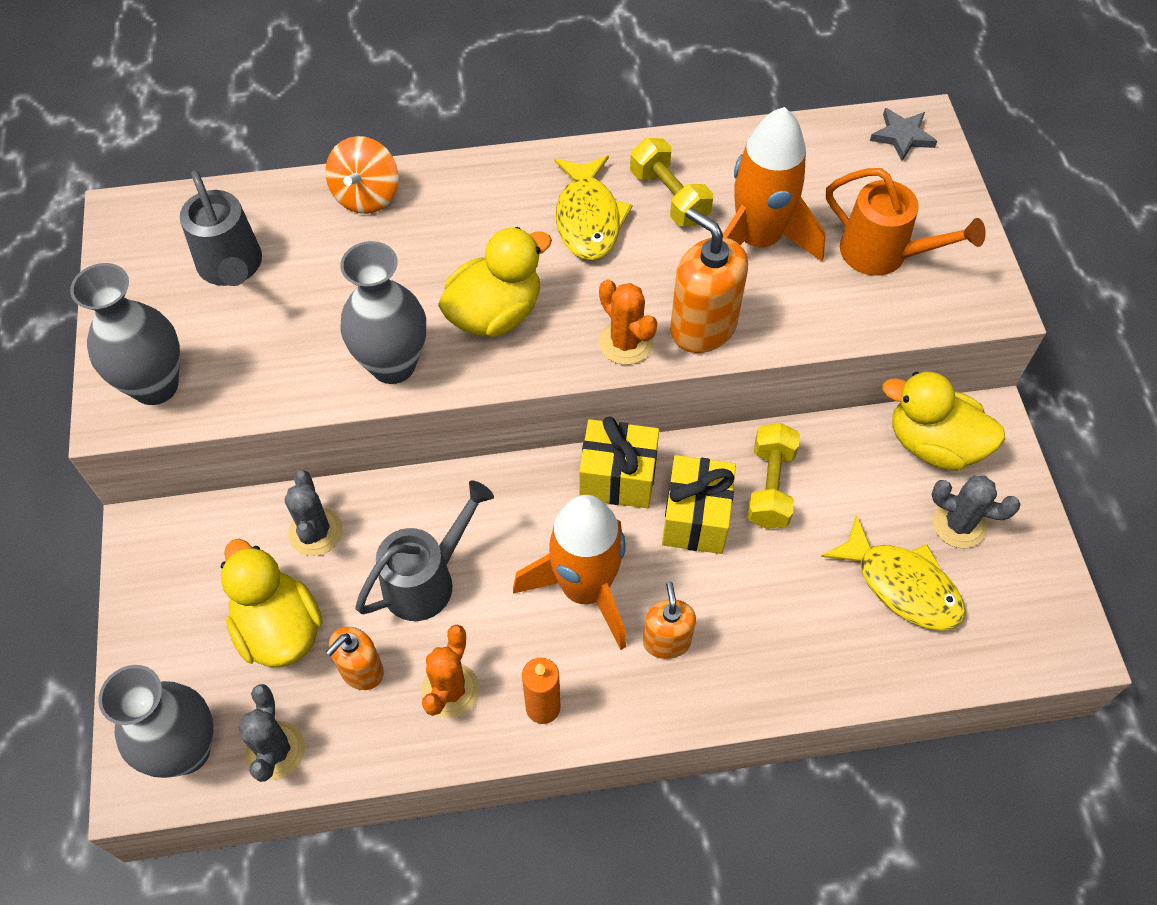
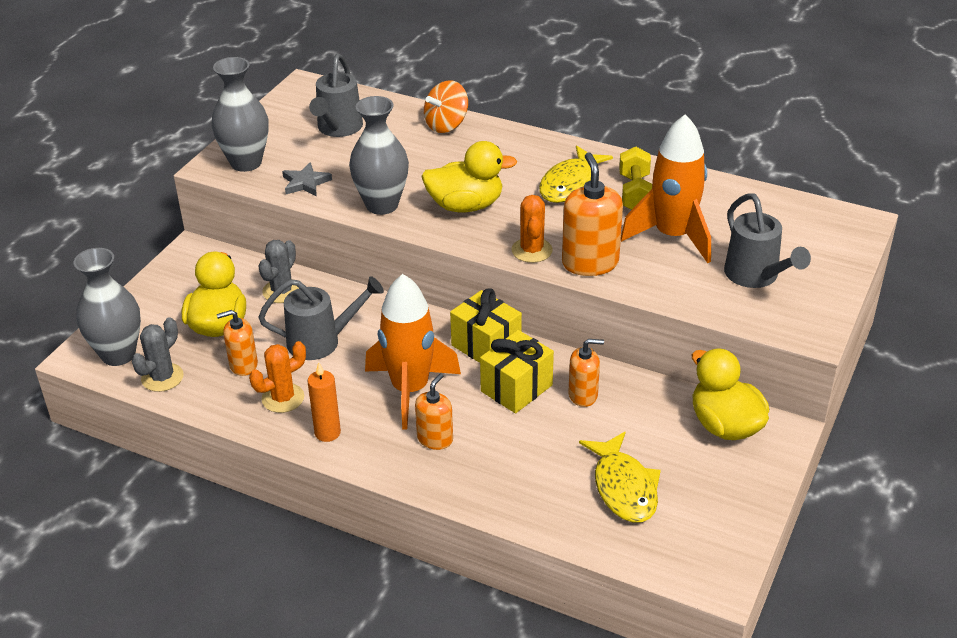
camera: 35 degrees right, 20 degrees down
yellow dumbbell [747,423,800,529] -> orange soap dispenser [569,339,604,407]
orange watering can [826,168,986,276] -> grey watering can [724,193,811,288]
grey star [870,108,937,161] -> grey star moved to [282,162,332,196]
grey cactus [932,476,1021,548] -> none

